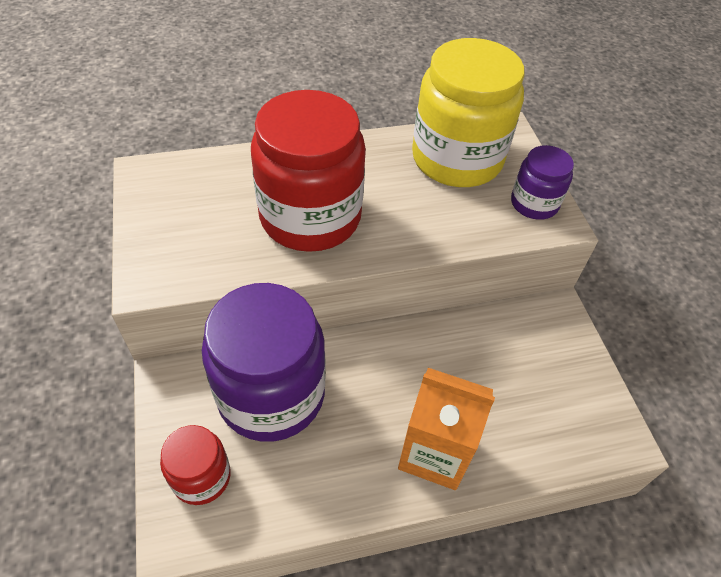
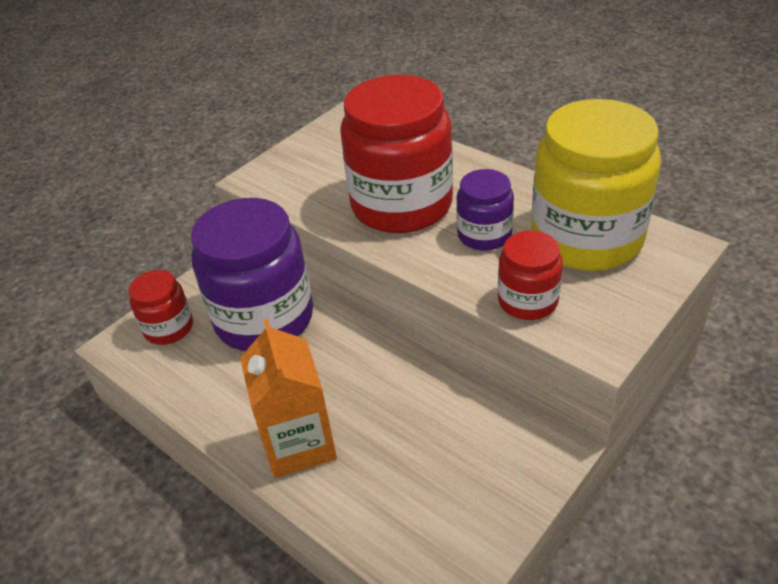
camera: 60 degrees right, 10 degrees down
purple jar [511,145,574,220] -> purple jar moved to [456,169,514,251]
none -> red jar [498,230,563,320]

